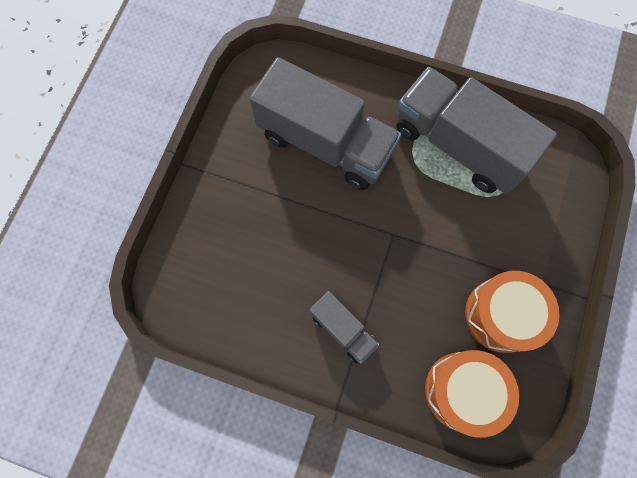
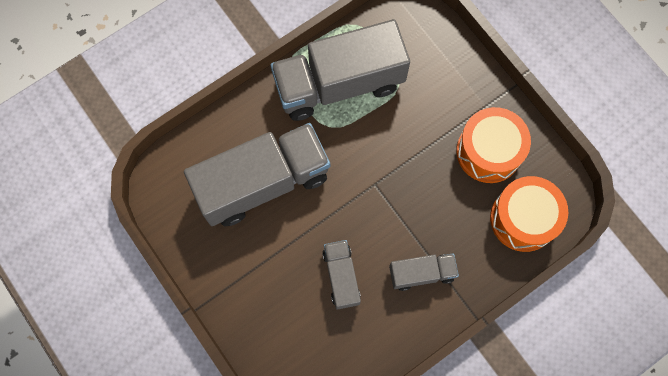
camera: 55 degrees left, 0 degrees up
none -> grey truck [322,240,361,310]

